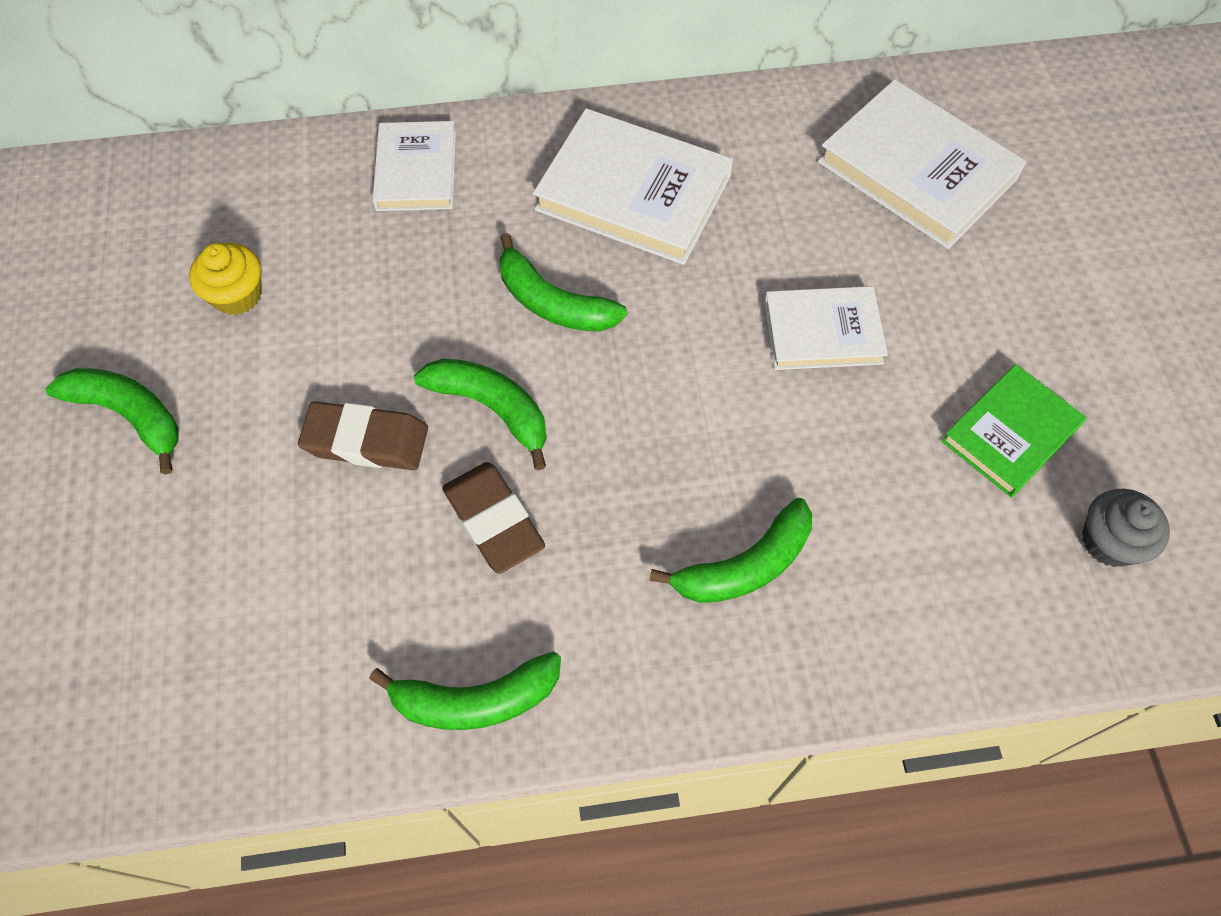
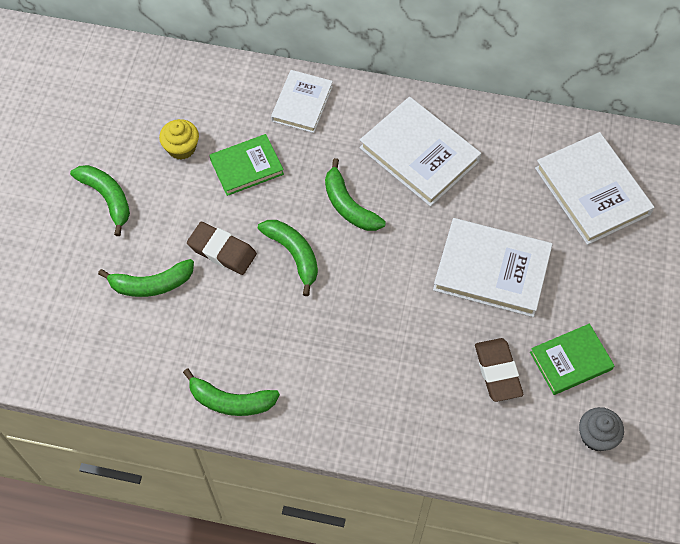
camera: 20 degrees right, 0 degrees up
brown eraser [442,462,545,574] -> brown eraser moved to [475,338,523,402]
green banana [649,498,812,603] -> green banana moved to [98,259,194,297]
white book [764,286,888,370] -> white book [433,218,553,317], size x1.60
none -> green book [209,134,284,196]

